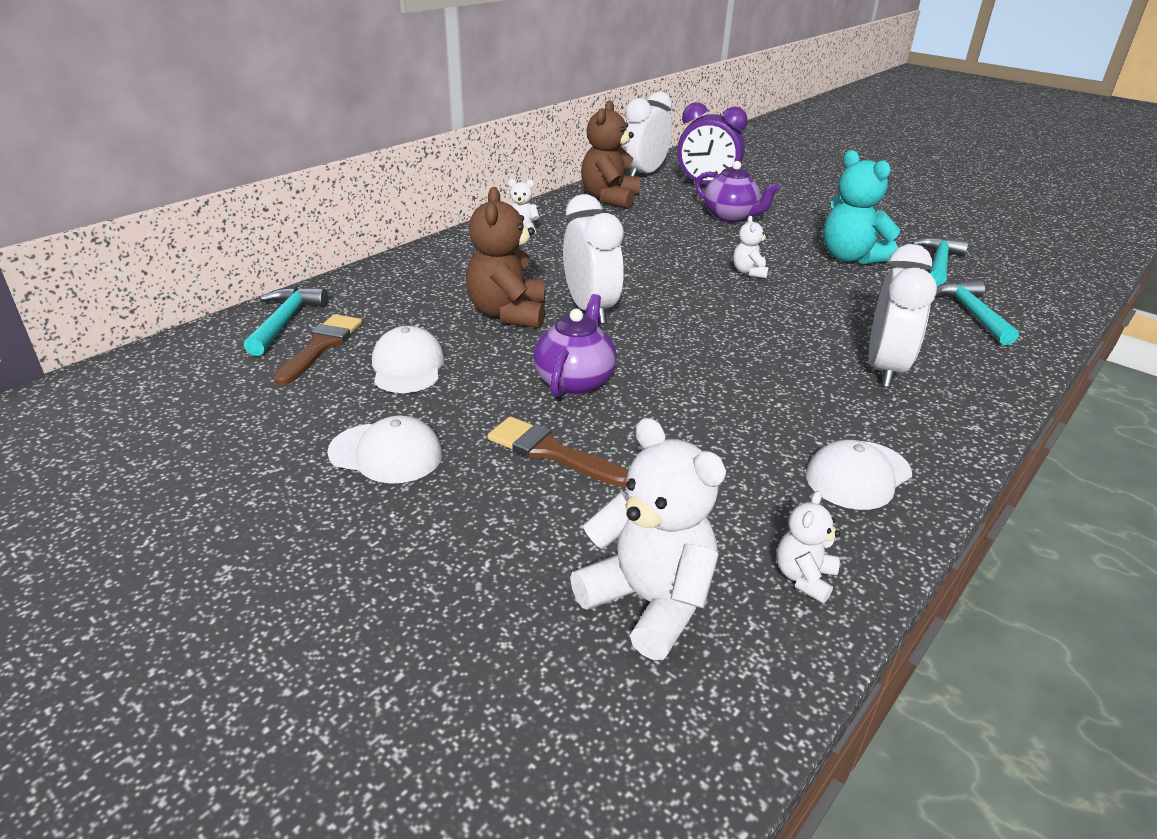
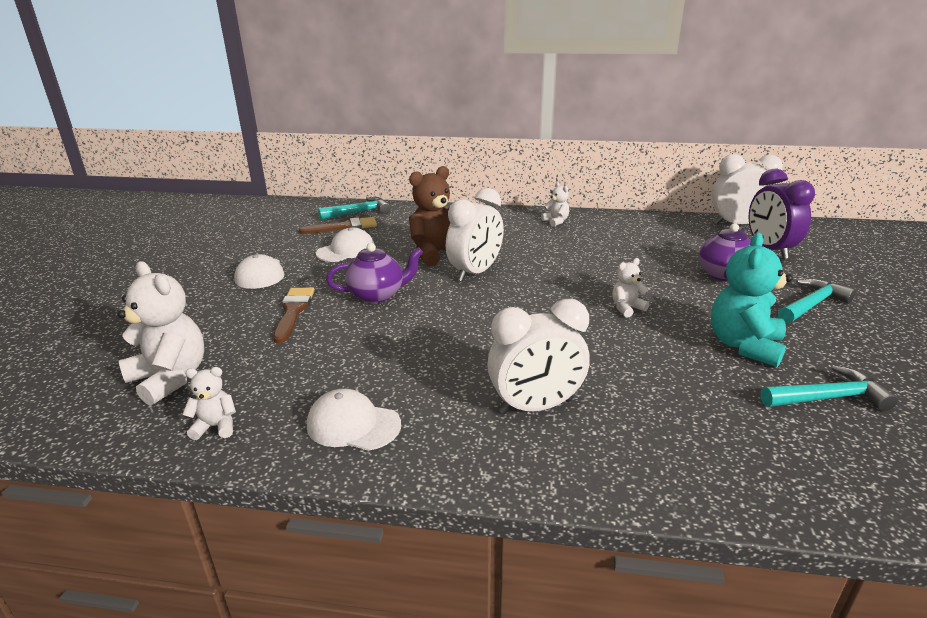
camera: 60 degrees right, 5 degrees down
white teddy bear [570,418,726,660] -> white teddy bear turned 60 degrees counterclockwise [117,261,204,406]
brown teddy bear [581,100,640,209] -> none
turquoise hammer [935,280,1019,345] -> turquoise hammer moved to [778,279,856,323]

